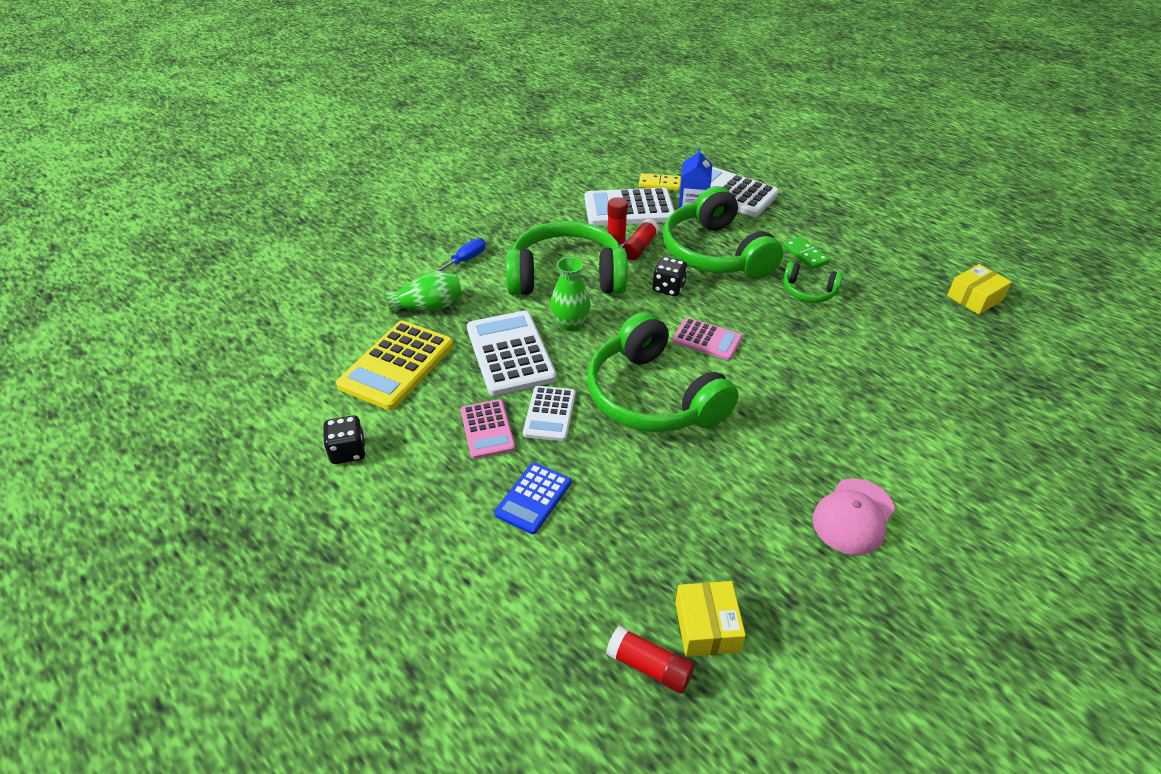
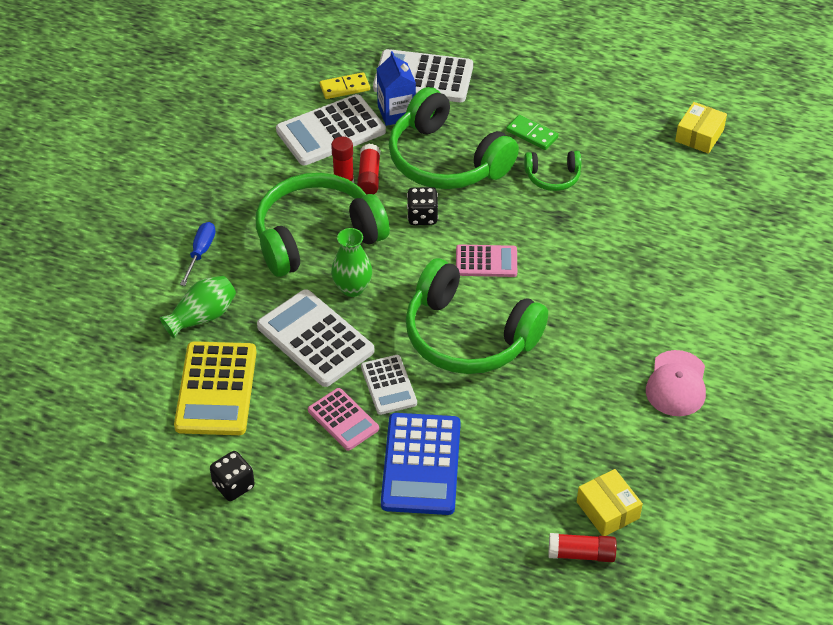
camera: 25 degrees left, 5 degrees up
blue calculator [494,463,571,534] -> blue calculator [381,413,461,515], size x1.69

